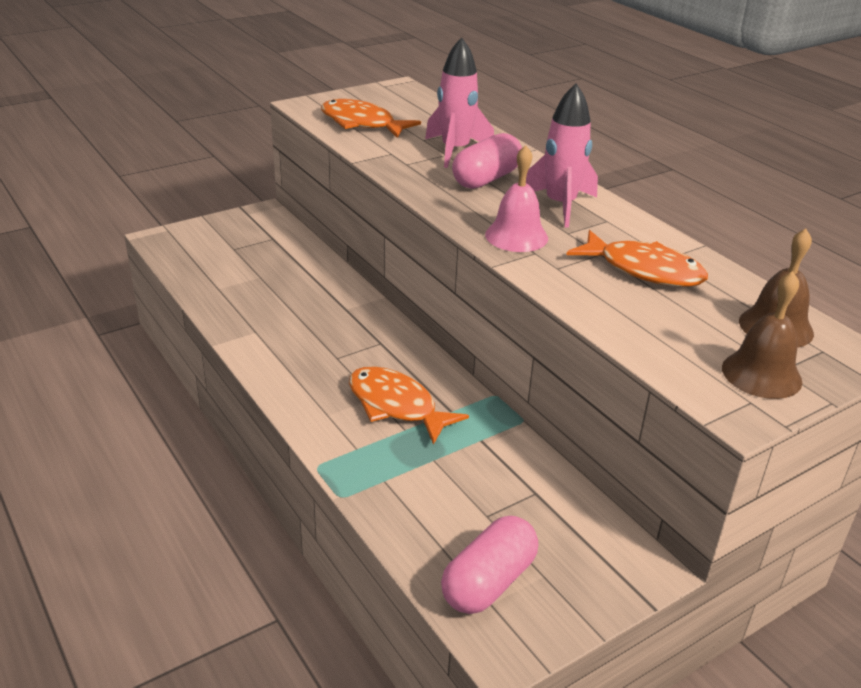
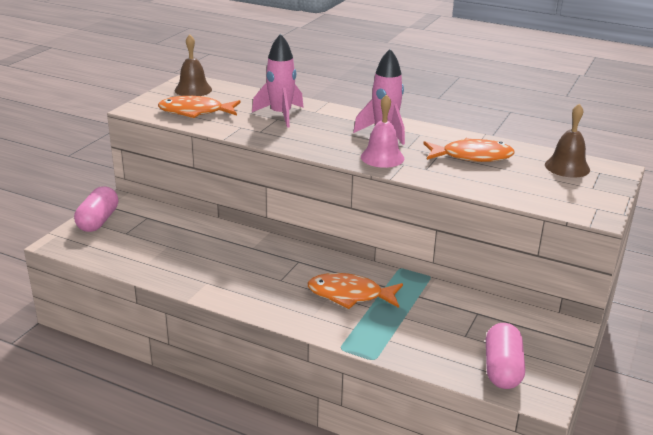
camera: 30 degrees left, 5 degrees down
pink capsule [452,133,522,189] -> pink capsule moved to [74,186,118,232]
brown bell [722,271,802,399] -> brown bell moved to [175,34,212,96]

